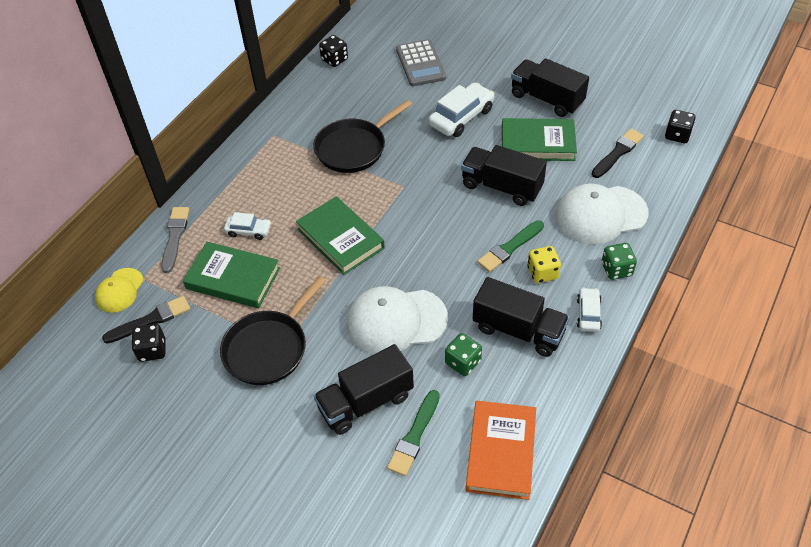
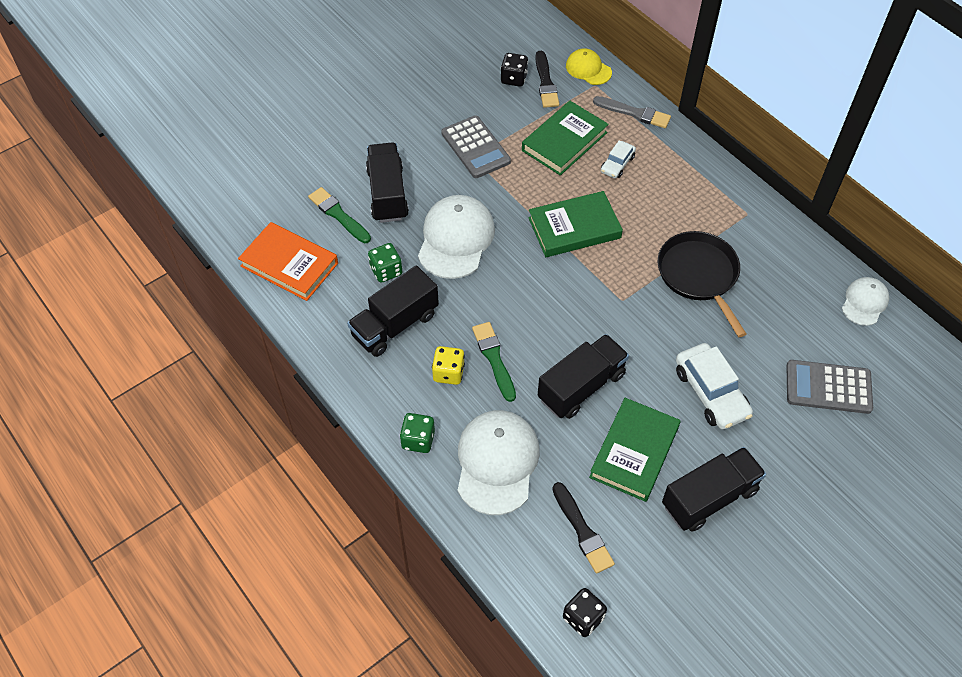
camera: 110 degrees right, 5 degrees up
black pan [220,276,326,385] -> grey calculator [441,115,511,178]
black dice [319,35,348,67] -> white cap [842,277,889,326]
white car [577,287,602,332] -> none

